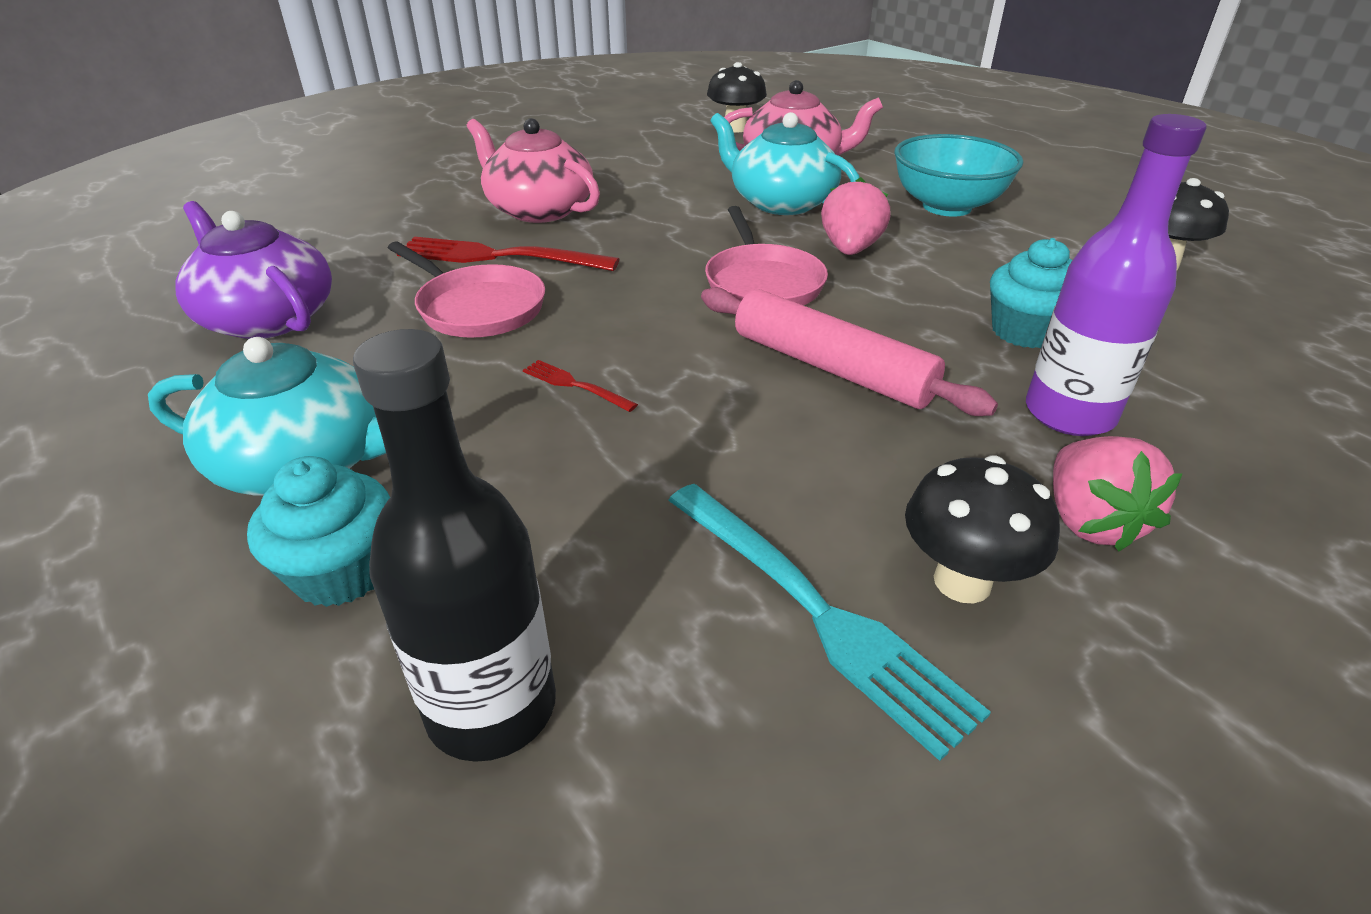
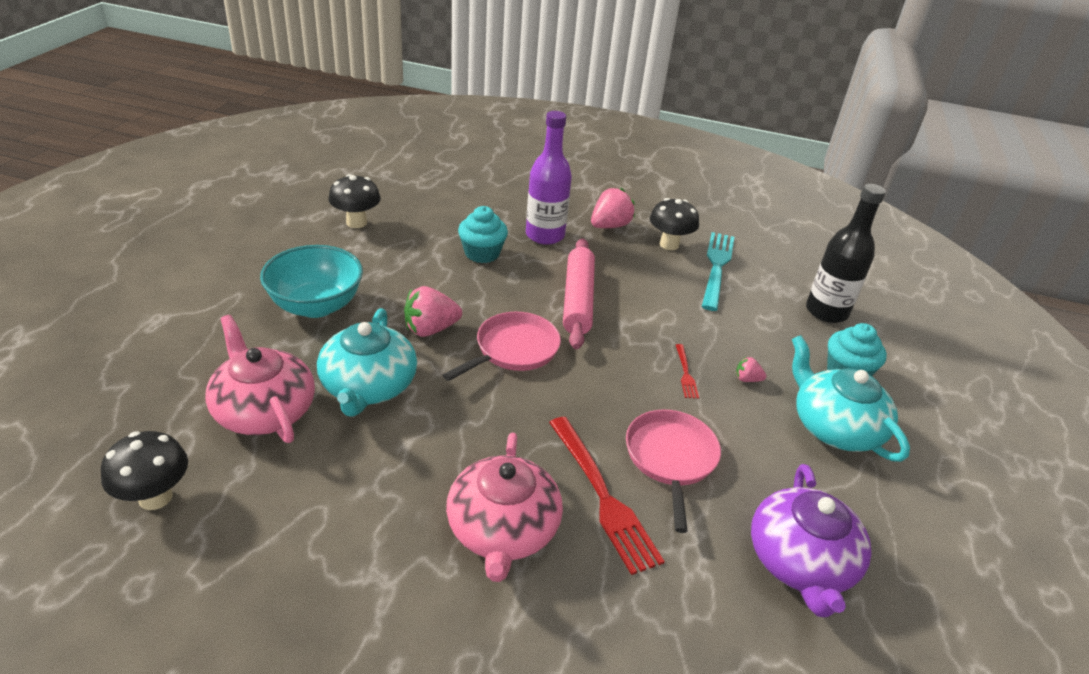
camera: 130 degrees left, 0 degrees up
none -> pink strawberry [736,357,766,382]

